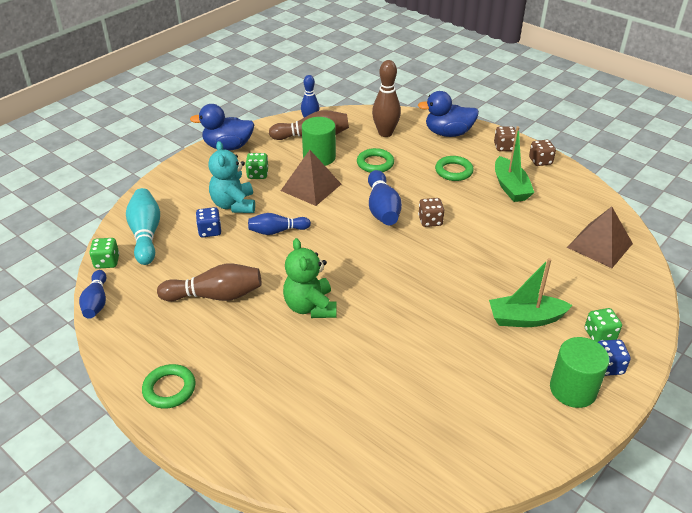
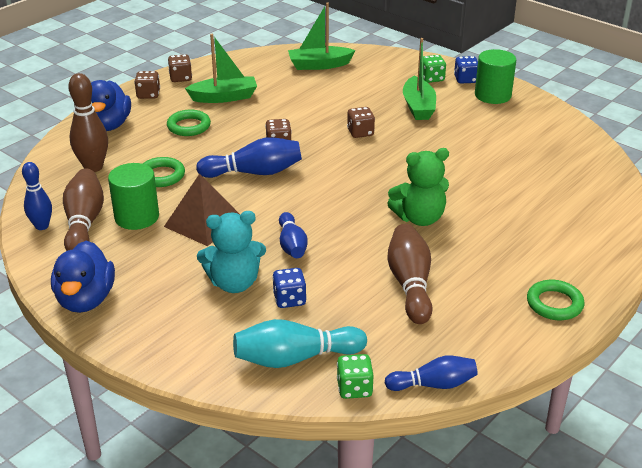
camera: 90 degrees left, 5 degrees down
green dice [245,153,268,179] -> none
brown pyramid [567,207,633,268] -> green boat [288,3,355,70]
none -> brown dice [347,107,375,138]

